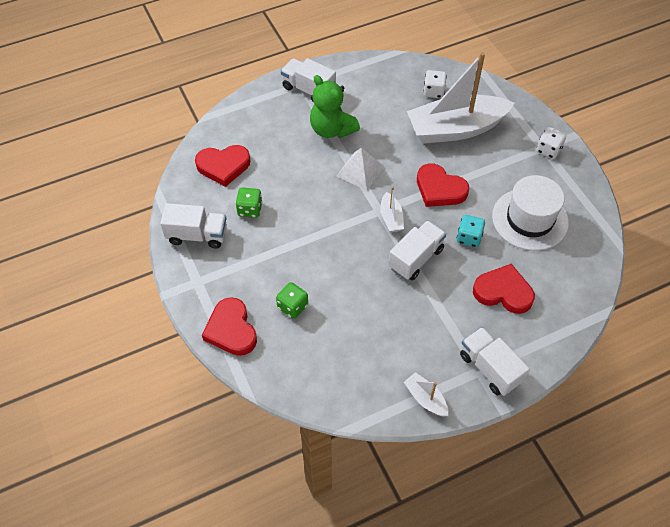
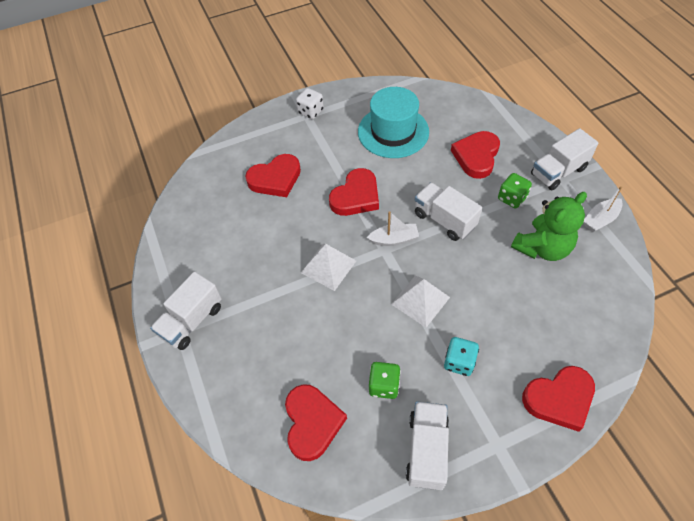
camera: 85 degrees left, 0 degrees up
green dice [276,282,308,319] -> green dice moved to [498,173,532,209]
green teddy bear [310,75,360,138] -> green teddy bear moved to [511,192,587,261]
white boat [407,52,514,144] -> red heart [245,154,301,197]
white dice [423,70,447,98] -> none
turquoise dice [457,215,485,247] -> turquoise dice moved to [444,337,479,376]
white hat [492,175,569,251] -> turquoise hat [358,87,429,158]
none -> white pyramid [391,275,450,327]

